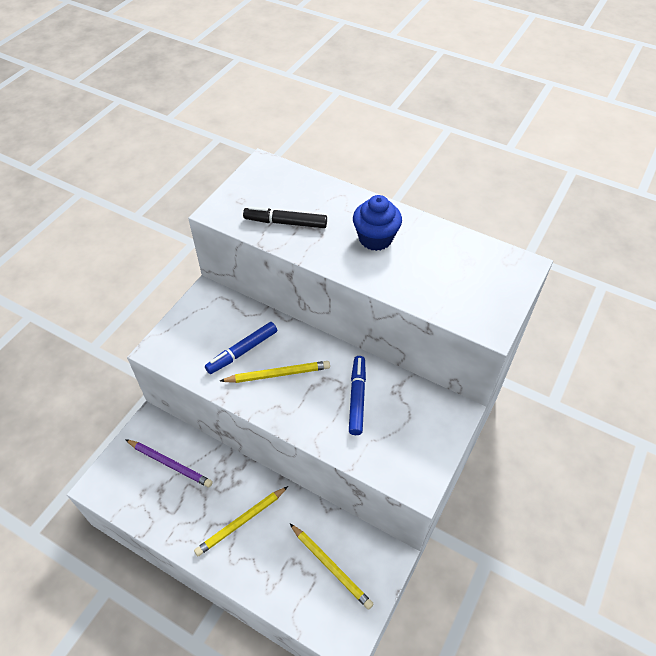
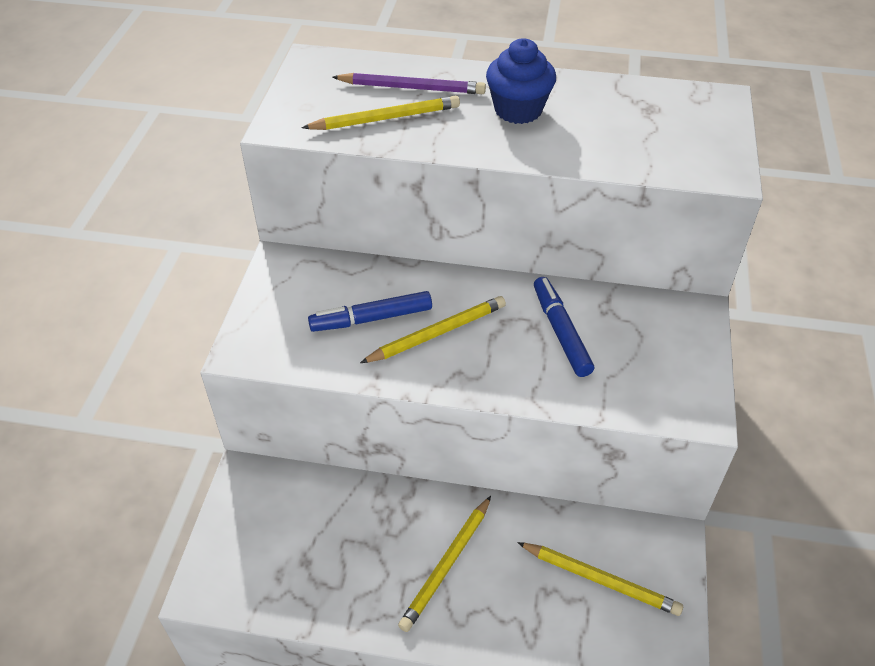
camera: 20 degrees left, 5 degrees down
purple pencil [125,439,213,488] -> purple pencil moved to [332,73,486,94]
blue marker [205,322,277,374] -> blue marker turned 45 degrees clockwise [308,291,432,332]
black marker [243,206,327,228] -> yellow pencil [302,96,460,130]

